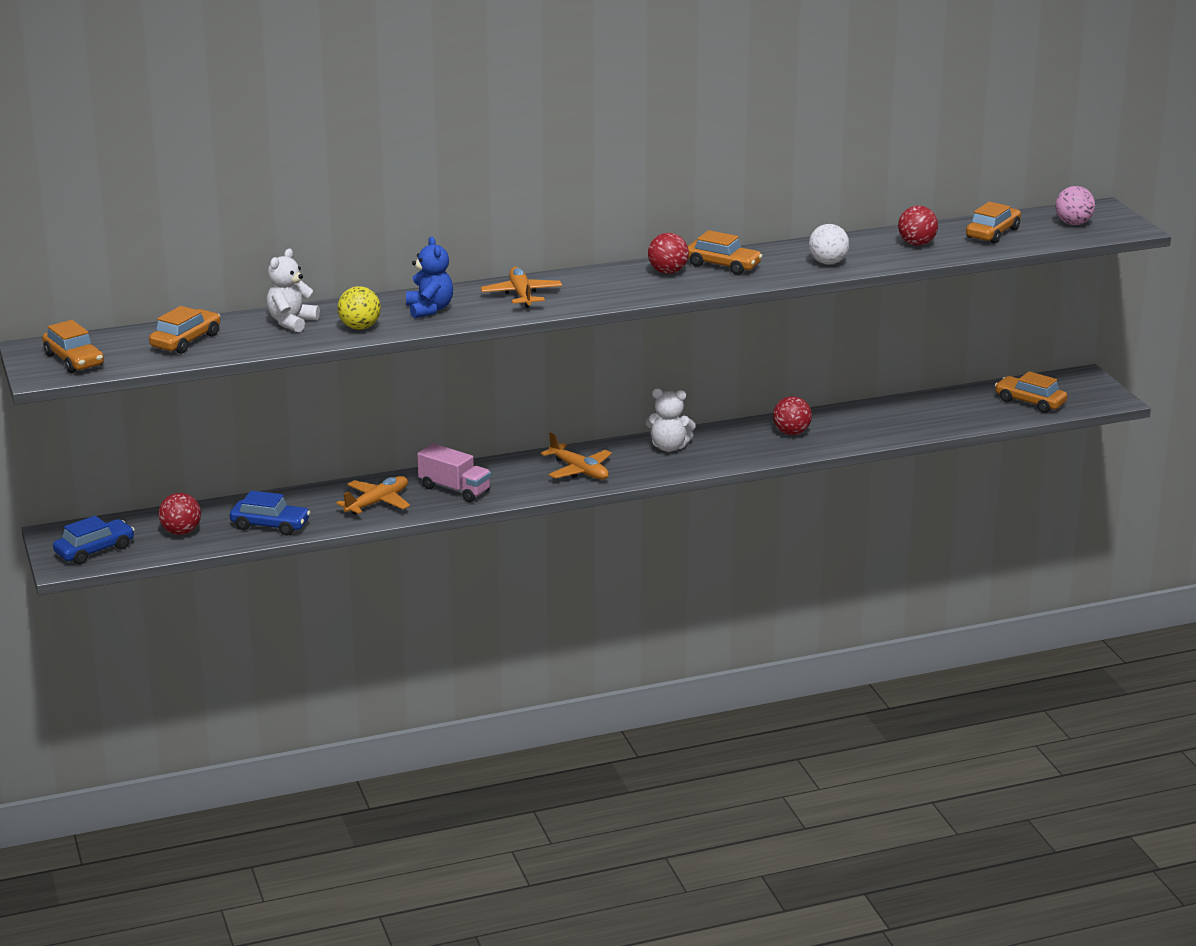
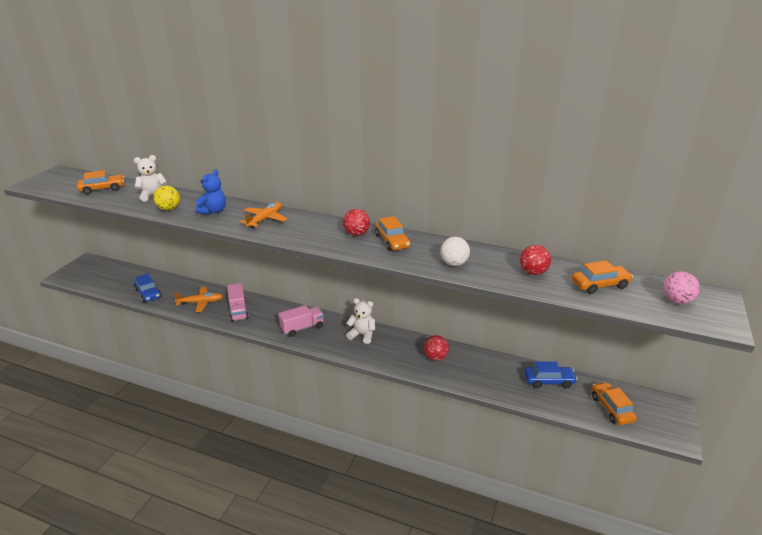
camera: 40 degrees right, 5 degrees up
orange car [42,320,104,373] -> none
blue car [53,516,135,564] -> blue car moved to [524,361,577,388]
red ball [158,493,201,535] -> none
orange plane [541,432,612,479] -> pink truck [278,305,324,337]
white teddy bear [646,388,696,452] -> white teddy bear turned 150 degrees clockwise [346,298,375,344]

